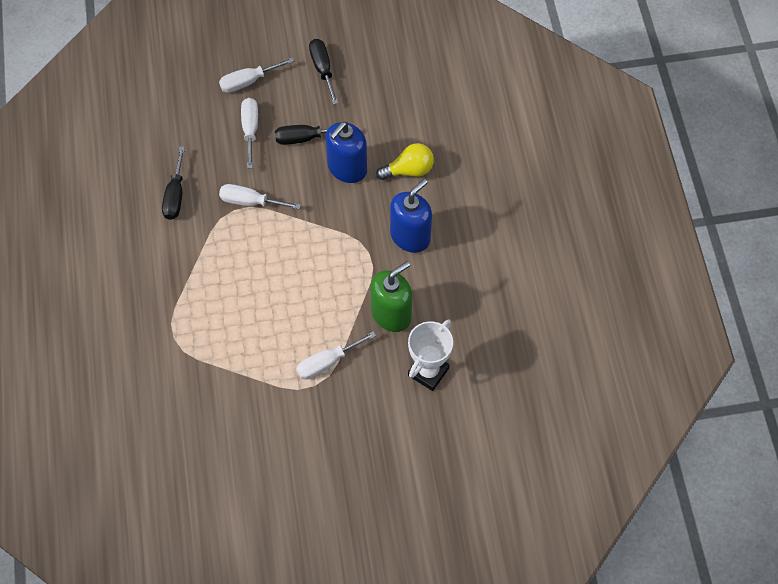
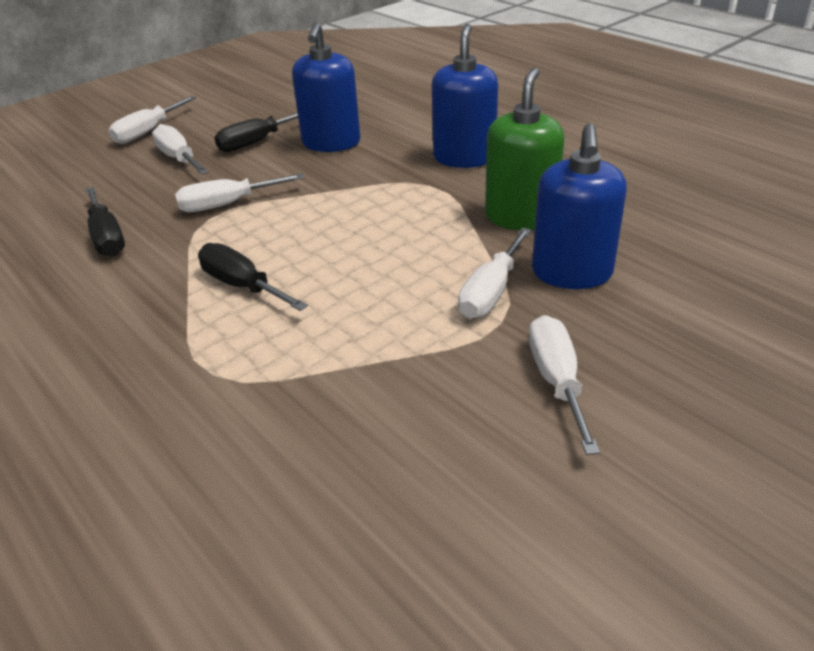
camera: 30 degrees left, 25 degrees down
black screwdriver [309,39,338,105] -> black screwdriver moved to [198,243,308,311]
yellow light bulb [376,143,434,180] -> none
white trophy [408,319,453,391] -> none
none -> white screwdriver [529,315,600,455]
none -> blue soap dispenser [532,123,627,289]

